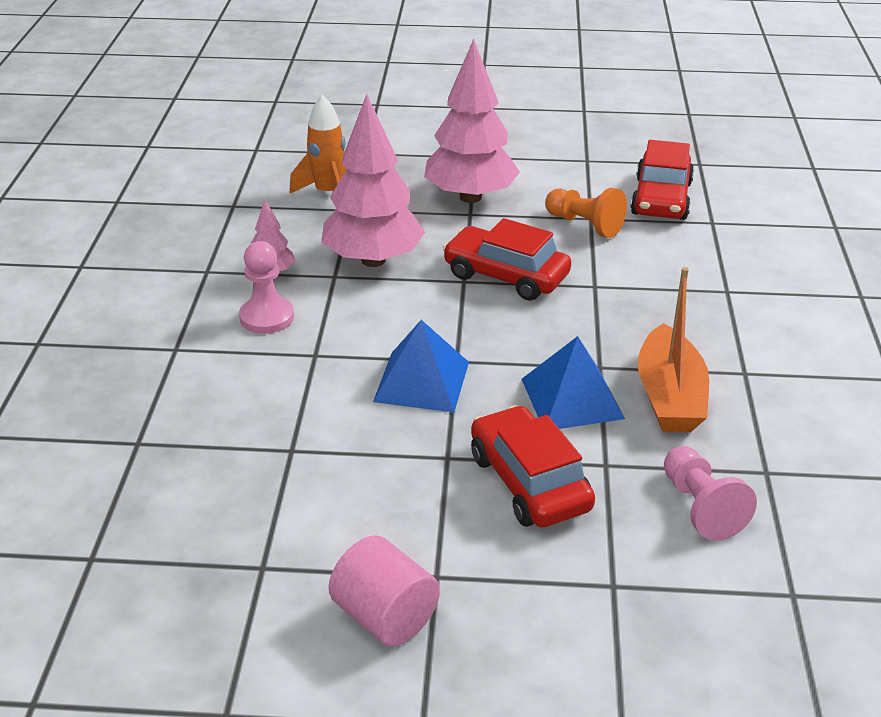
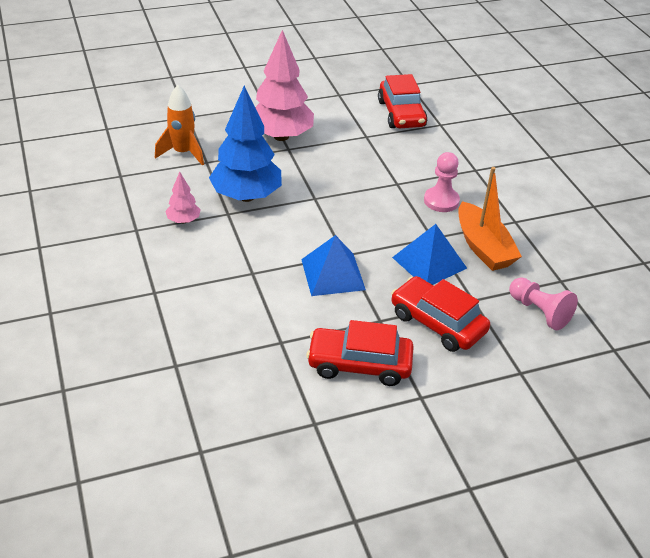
camera: 25 degrees left, 5 degrees up
pink pawn [239,241,294,334] -> pink pawn moved to [424,152,460,212]
pink tree [321,94,425,267] -> blue tree [209,86,282,202]
pink cylinder [329,535,440,647] -> none
red car [443,218,571,301] -> red car moved to [306,320,414,386]
orange pawn [545,188,627,238] -> none

